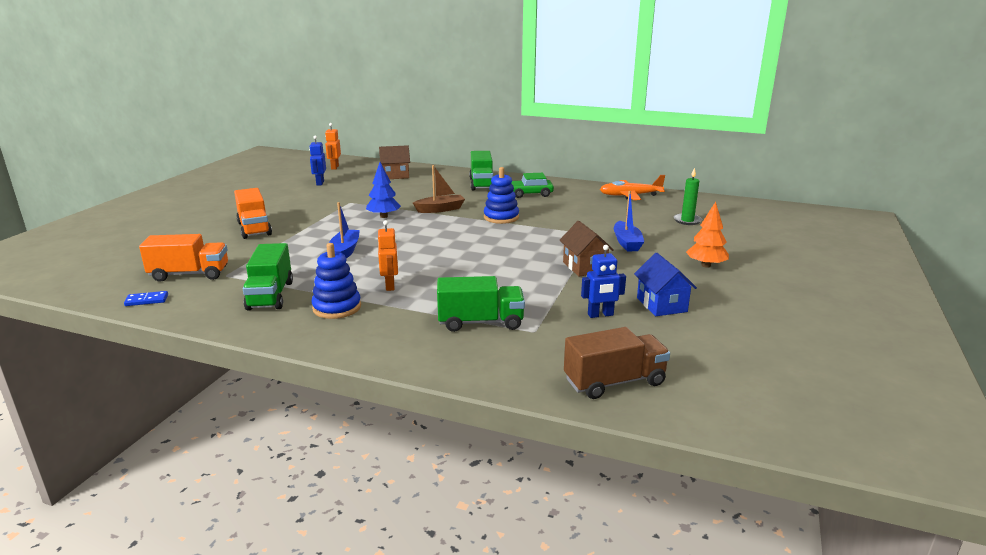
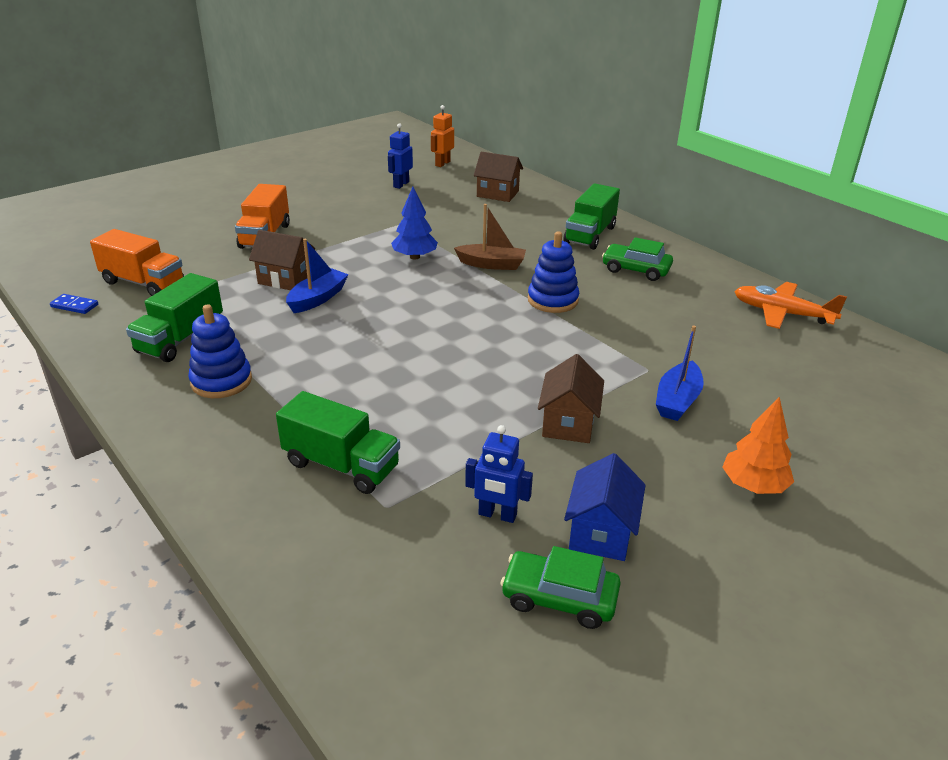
camera: 30 degrees right, 10 degrees up
orange robot [378,220,398,291] -> none
brown truck [564,327,670,399] -> none
green candle [674,168,702,225] -> none
none -> brown house [249,230,315,290]
none -> green car [500,546,621,629]

